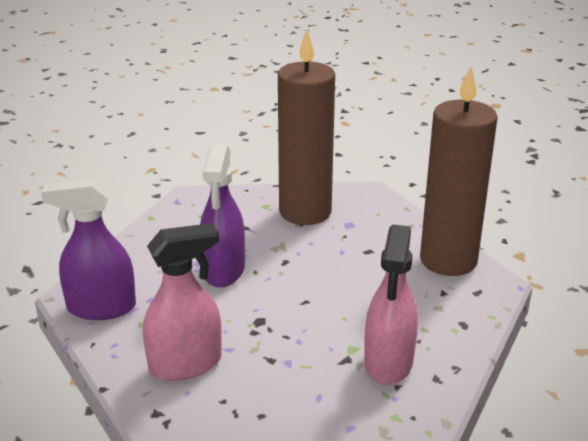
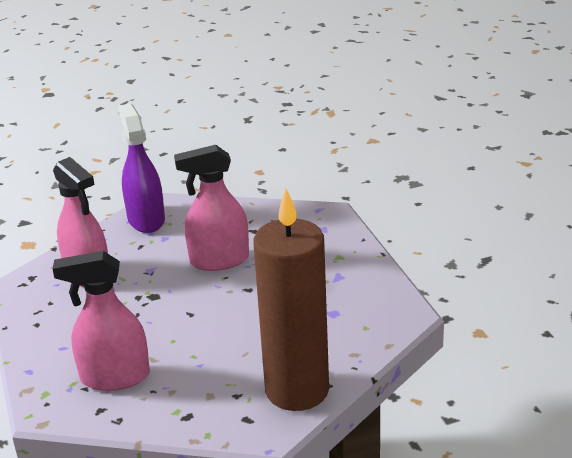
camera: 75 degrees right, 0 degrees up
purple spray bottle [200,144,245,287] -> pink spray bottle [174,145,249,271]
brown candle [278,29,335,225] -> none

